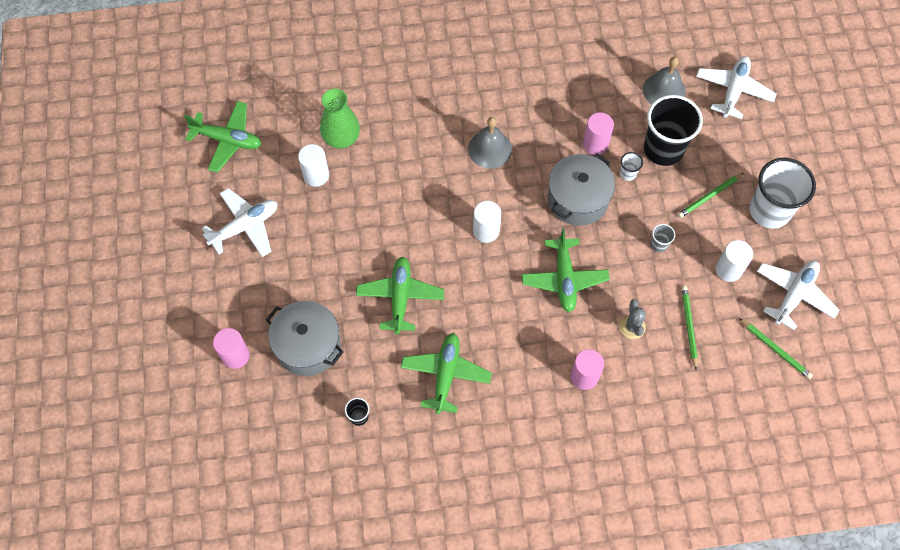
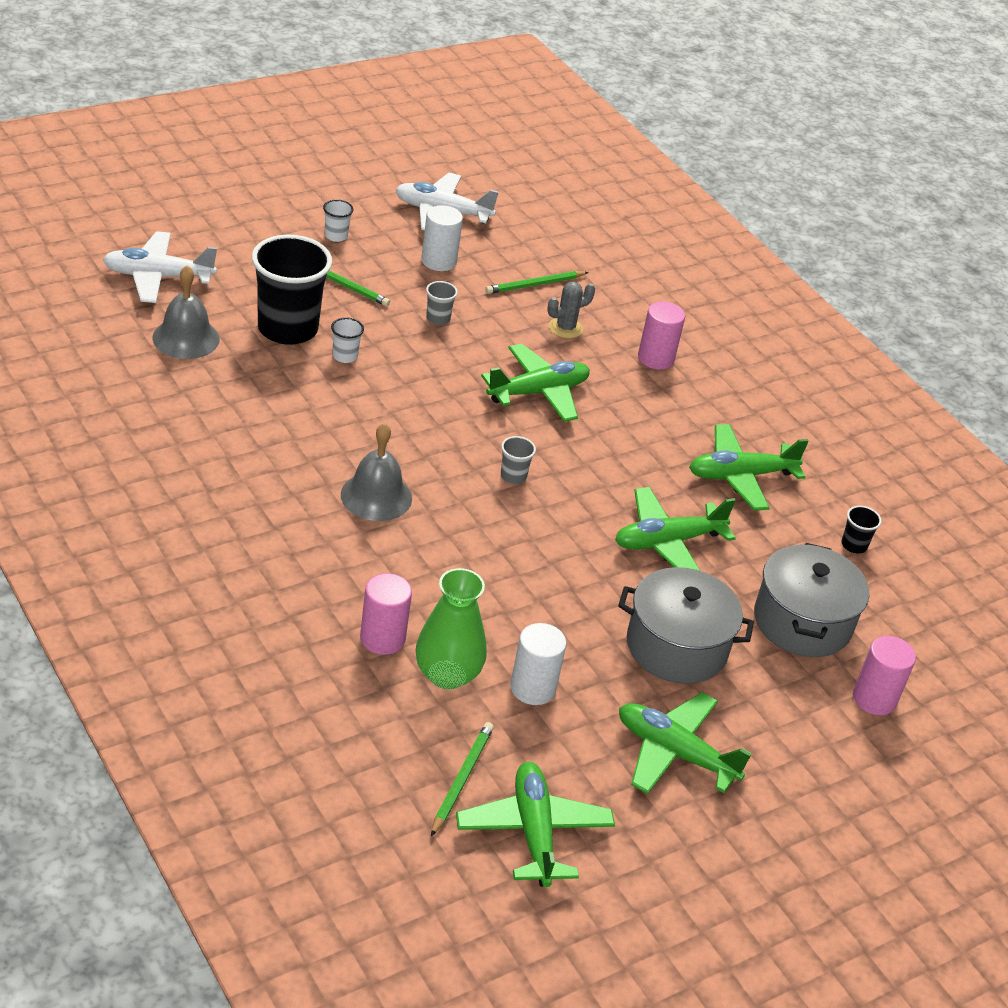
camera: 120 degrees left, 25 degrees down
white plane [202,188,277,257] -> green plane [619,692,752,794]
white cylinder [473,201,501,243] -> grey cup [501,436,536,484]
grey pot [548,154,615,226] -> grey pot moved to [618,567,754,684]
pink cylinder [583,112,614,155] -> pink cylinder moved to [360,573,412,655]
green pencil [739,318,813,379] -> green pencil moved to [431,722,494,836]
white cup [750,158,816,229] -> white cup [323,200,353,242], size x0.41

